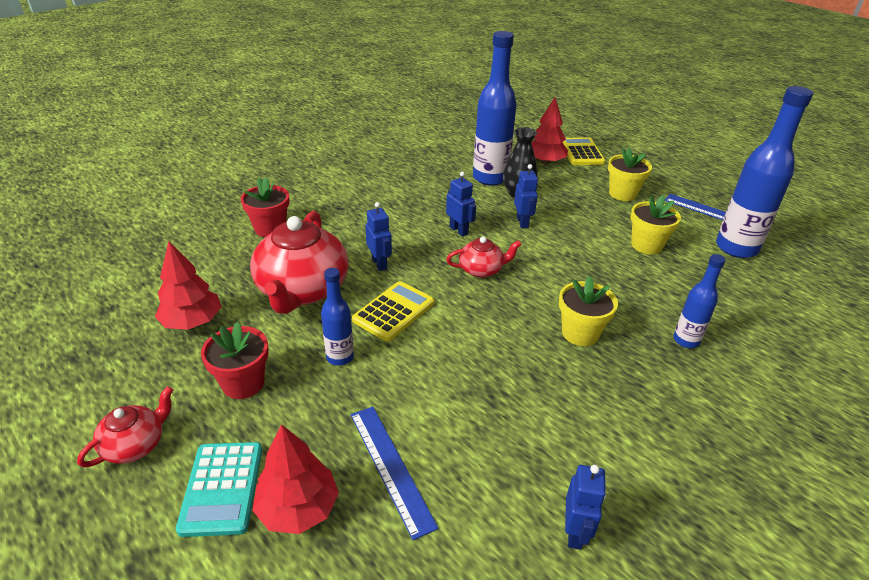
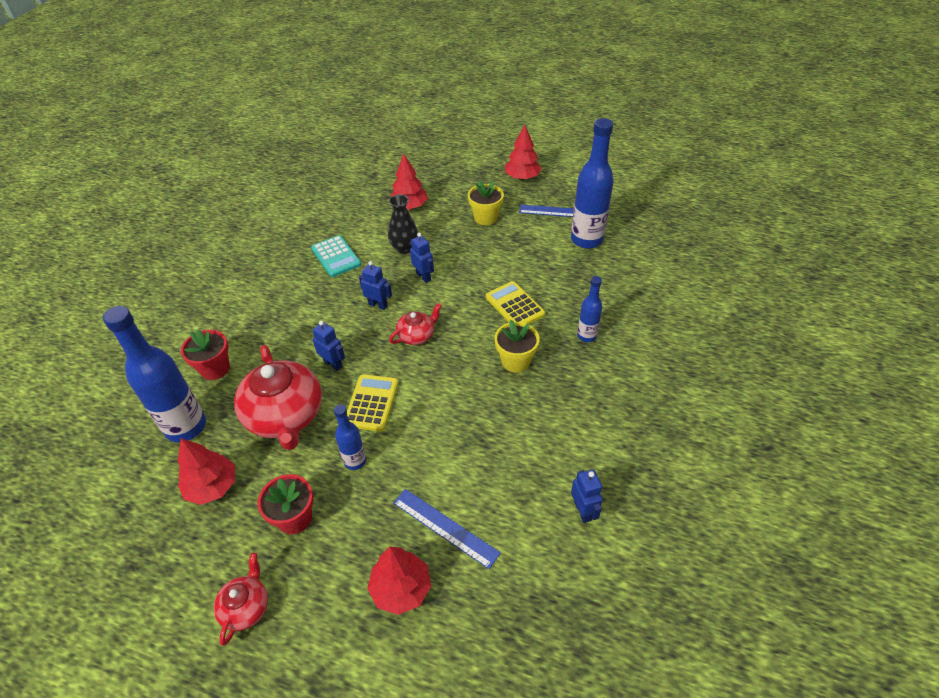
camera: 25 degrees left, 10 degrees up
turquoise calculator [176,442,262,537] -> turquoise calculator moved to [311,235,361,277]
blue bottle [473,31,517,186] -> blue bottle moved to [103,306,206,442]
yellow calculator [562,137,605,165] -> yellow calculator moved to [486,281,545,324]
yellow flower pot [631,195,681,254] -> none
none -> red tree [505,125,542,180]

